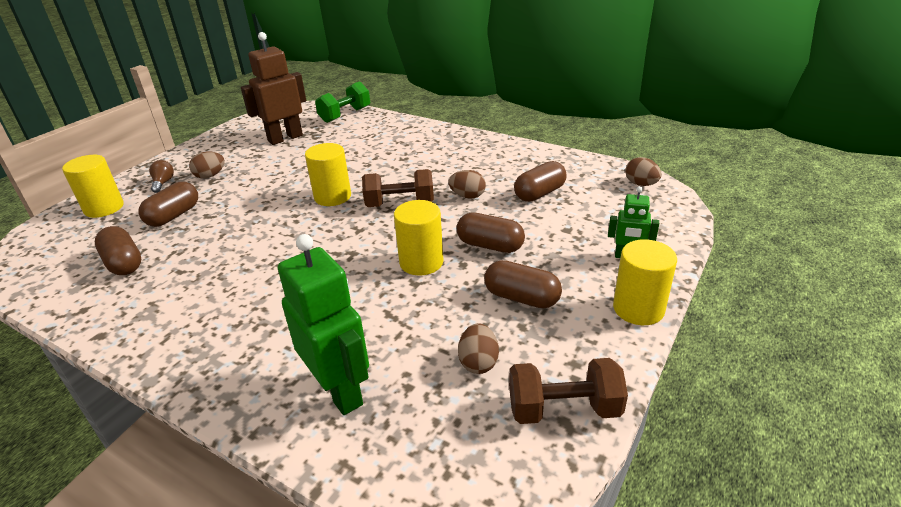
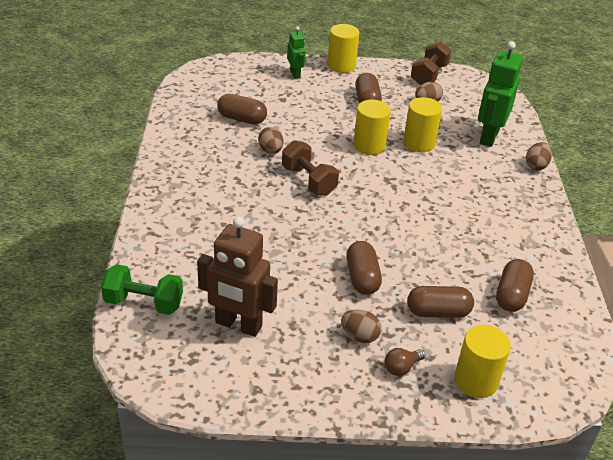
camera: 125 degrees left, 5 degrees up
yellow cylinder [305,143,351,206] -> yellow cylinder moved to [403,97,442,152]
brown capsule [457,212,525,253] -> brown capsule moved to [346,241,382,295]
brown dumbbell [509,358,628,424] -> brown dumbbell turned 60 degrees clockwise [411,41,451,85]
brown egg [625,157,662,186] -> brown egg moved to [526,142,552,170]

